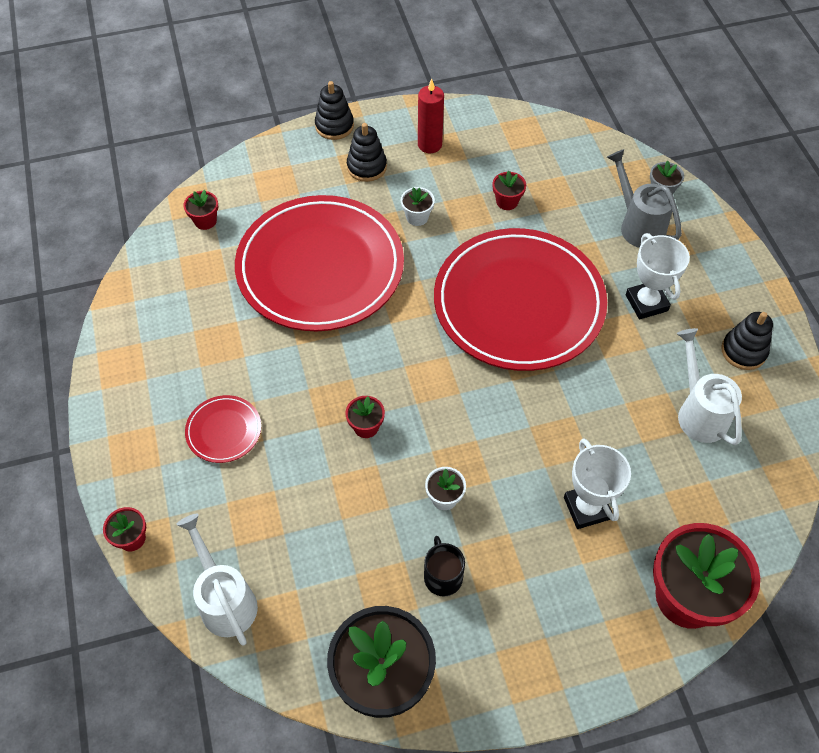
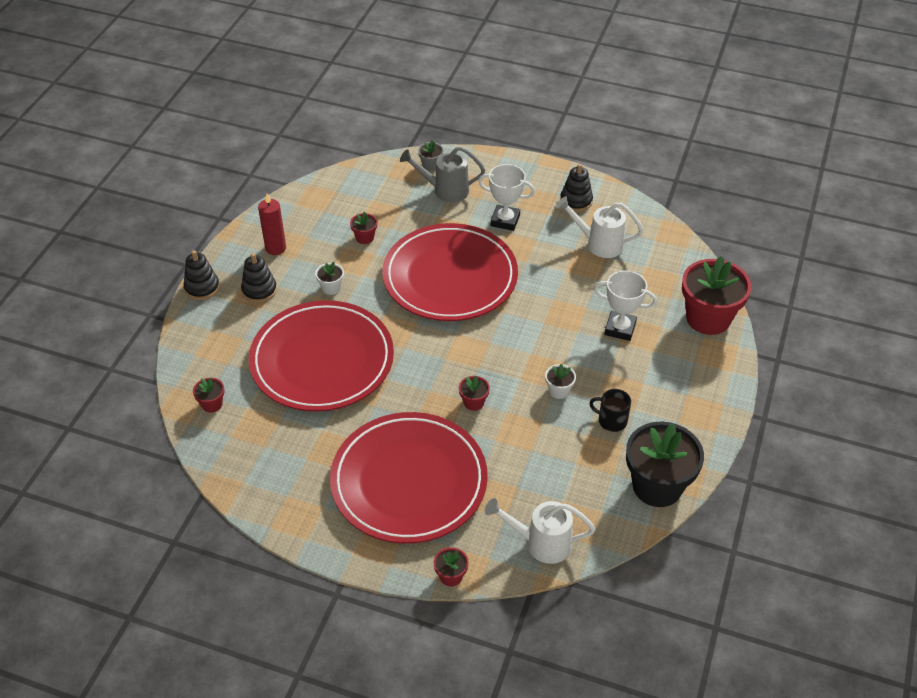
camera: 55 degrees left, 10 degrees down
red plate [185,395,261,463] -> red plate [330,412,488,544], size x2.45

